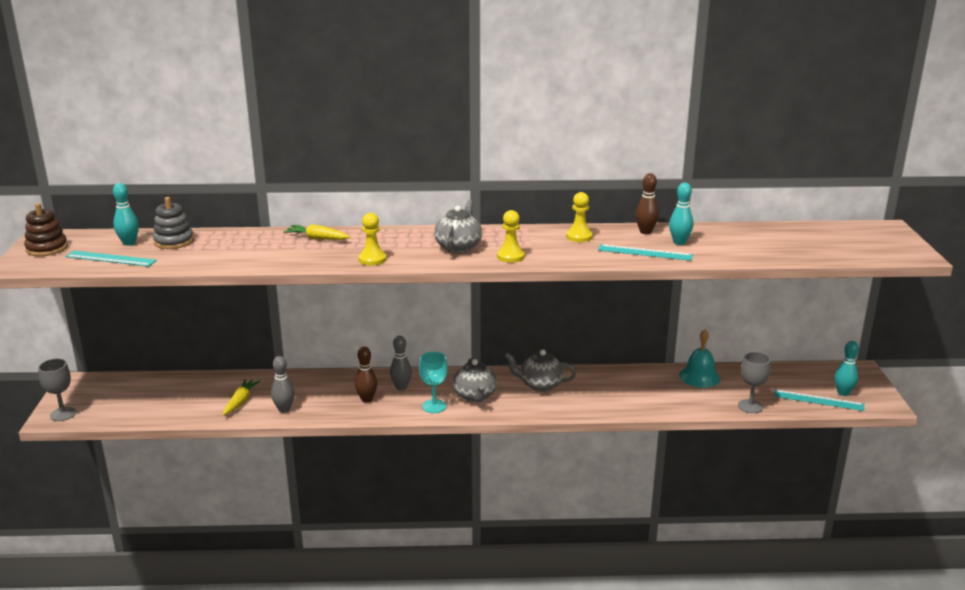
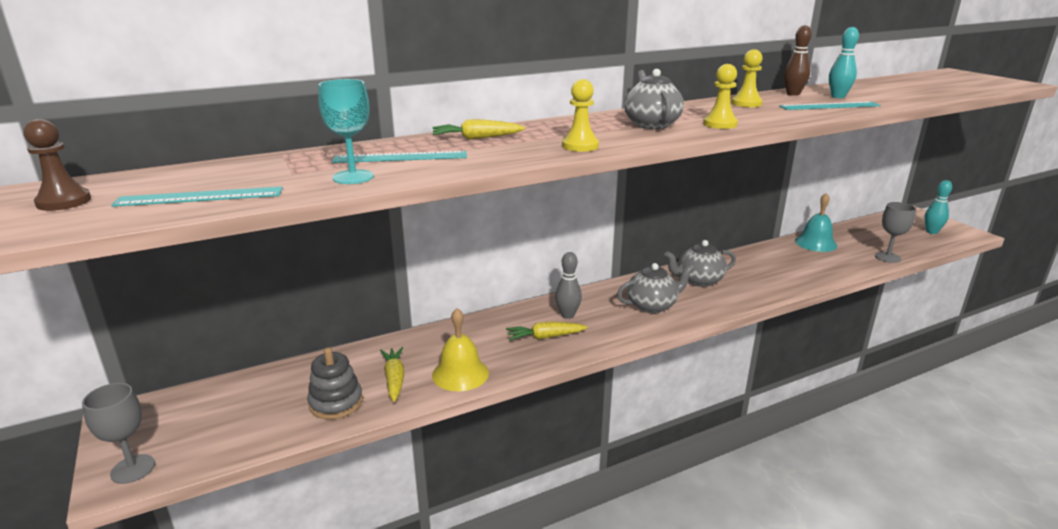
camera: 25 degrees left, 0 degrees up
brown stacking toy [24,203,68,256] -> brown pawn [23,119,91,211]
turquoise bowling pin [113,183,139,246] -> none
grey stacking toy [153,197,194,249] -> grey stacking toy moved to [307,348,363,420]
grey bowling pin [271,356,294,413] -> yellow bell [432,308,489,391]
brown bowling pin [355,347,377,403] -> yellow carrot [506,321,588,341]
turquoise goblet [419,352,448,413] -> turquoise goblet moved to [318,79,374,184]
grey teapot [453,358,497,402] -> grey teapot turned 75 degrees counterclockwise [617,263,694,313]
turquoise ruler [774,389,864,411] -> turquoise ruler moved to [332,151,467,163]

